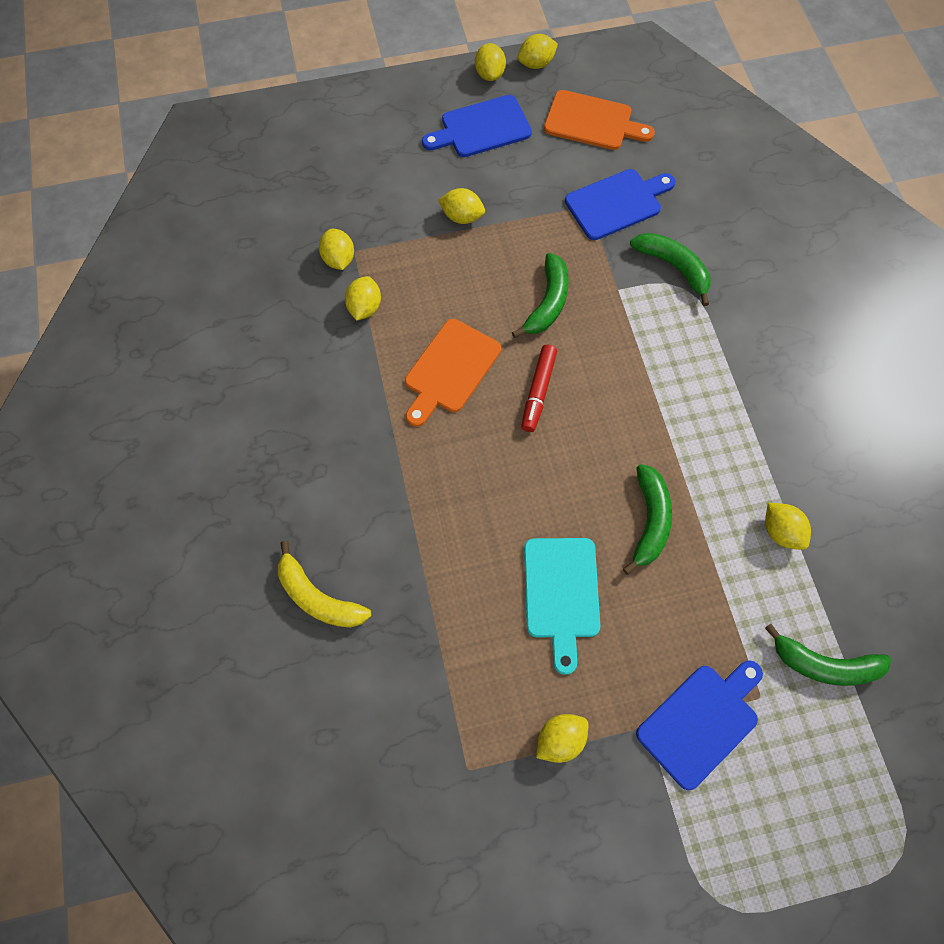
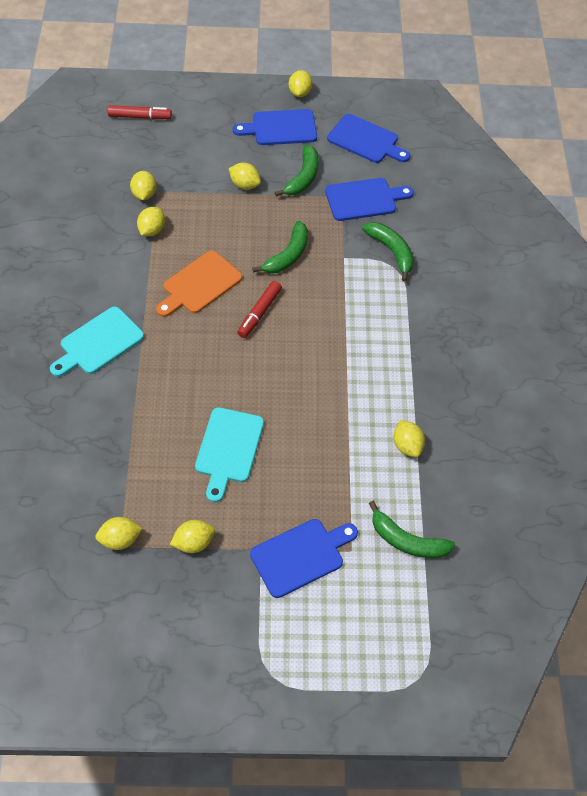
camera: 10 degrees right, 10 degrees down
yellow banana [278,541,371,628] -> none
yellow lemon [518,34,558,69] -> yellow lemon moved to [95,517,143,550]
orange cutting board [544,90,655,150] -> blue cutting board [327,114,410,163]
green banana [623,464,672,575] -> green banana moved to [275,145,319,197]
none -> turquoise cutting board [50,307,144,377]
none -> red marker [108,105,172,119]

